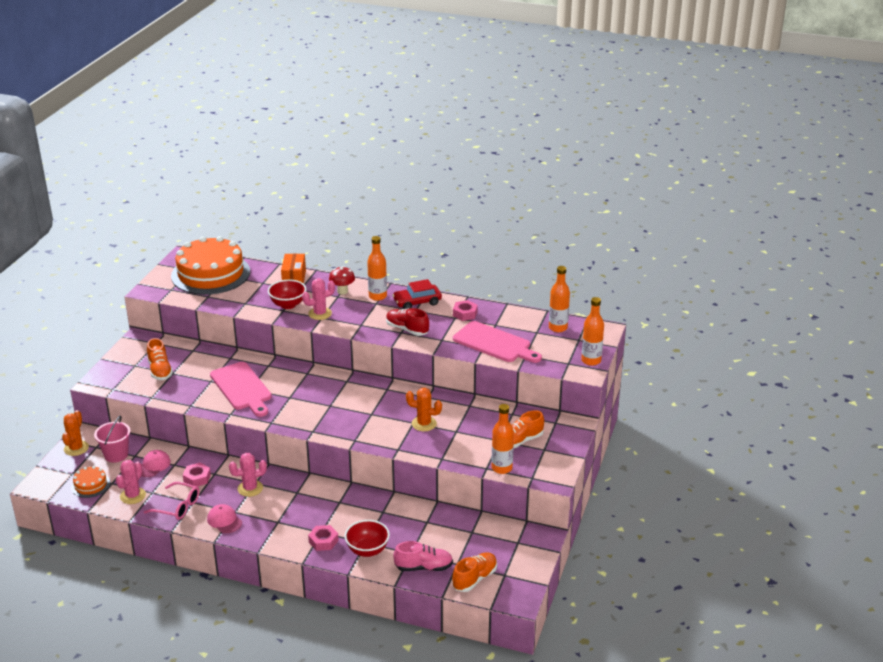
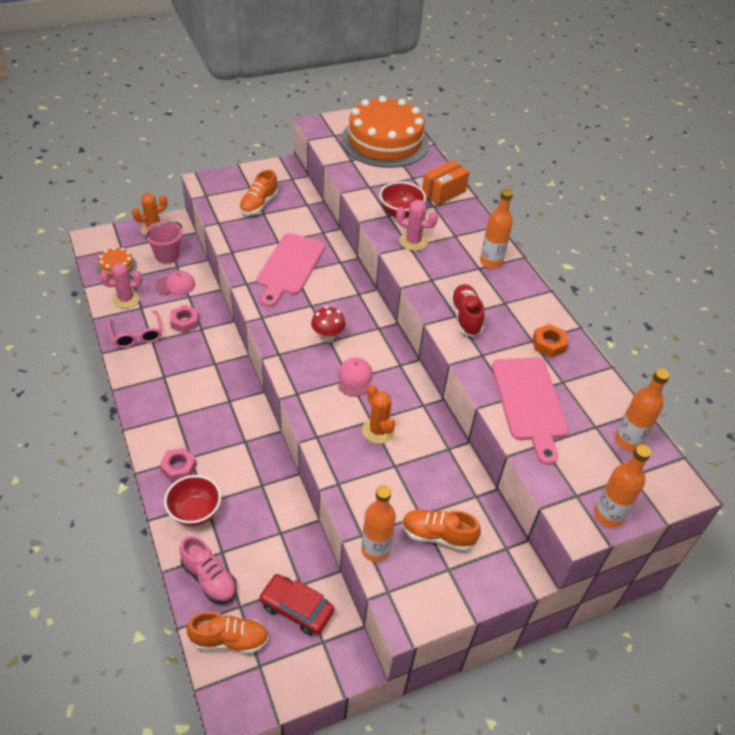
camera: 45 degrees right, 15 degrees up
pink cap [207,504,242,533] -> pink cap moved to [338,358,373,397]
pink cactus [229,453,267,497] -> none
red mushroom [329,266,355,294] -> red mushroom moved to [311,306,346,342]
red car [392,279,442,309] -> red car moved to [259,574,334,636]
pink nut [453,300,478,321] -> orange nut [533,324,568,358]

